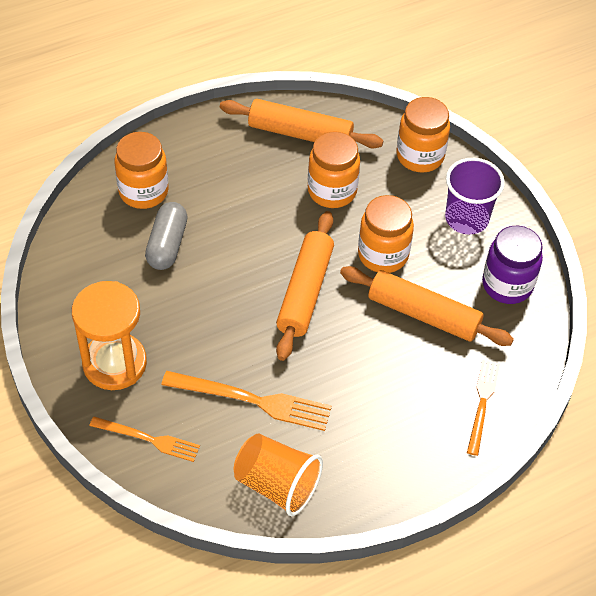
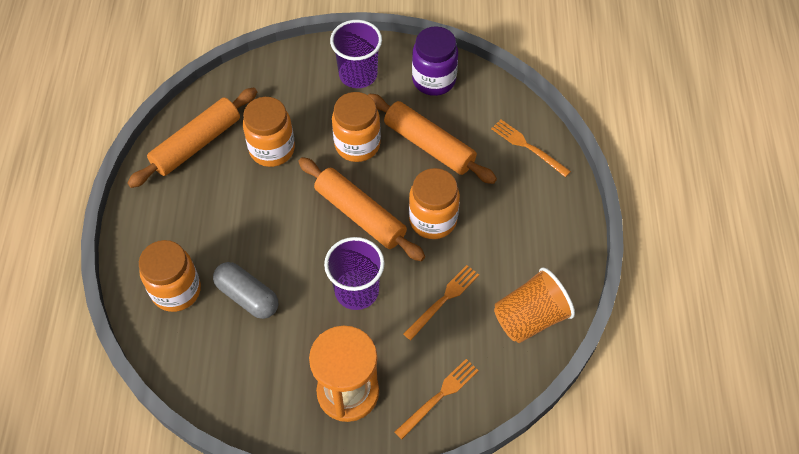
camera: 60 degrees left, 5 degrees up
orange fork [162,371,332,431] -> orange fork [403,265,479,340], size x0.65
orange rolling pin [340,266,514,346] -> orange rolling pin turned 75 degrees clockwise [368,94,497,184]
orange jar [397,97,450,173] -> orange jar moved to [409,168,460,239]
none -> purple cup [324,237,384,310]

